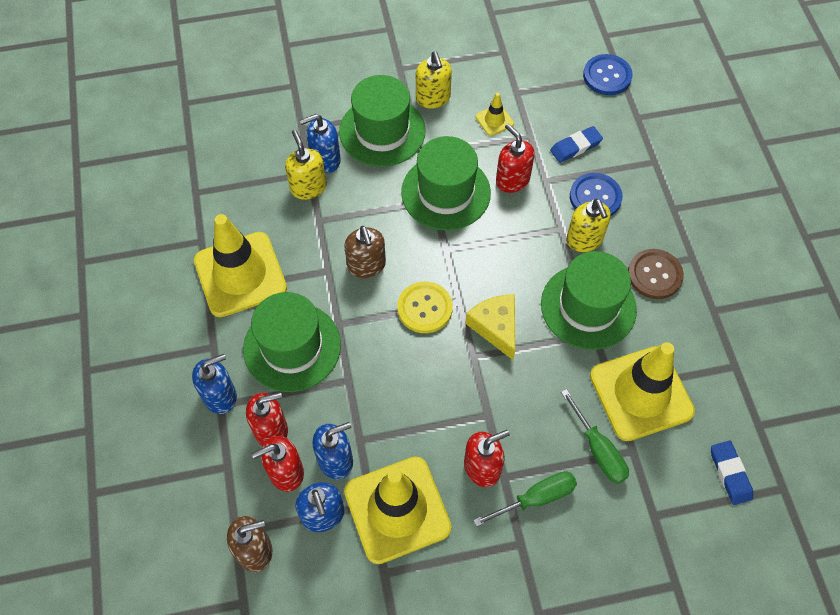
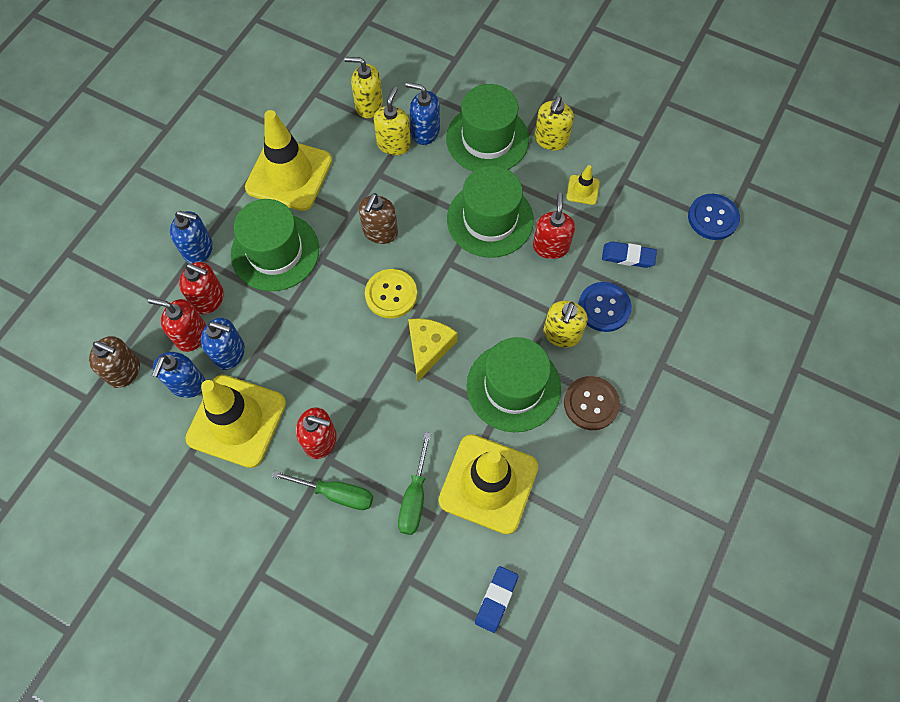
camera: 40 degrees right, 5 degrees up
none -> yellow soap dispenser [344,57,383,118]

